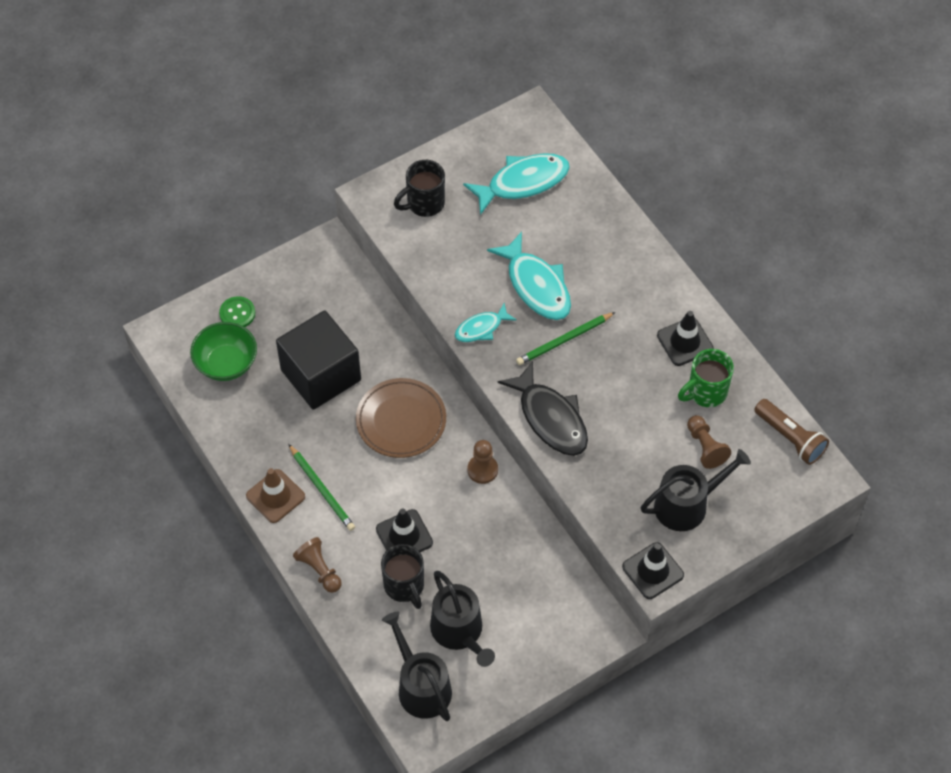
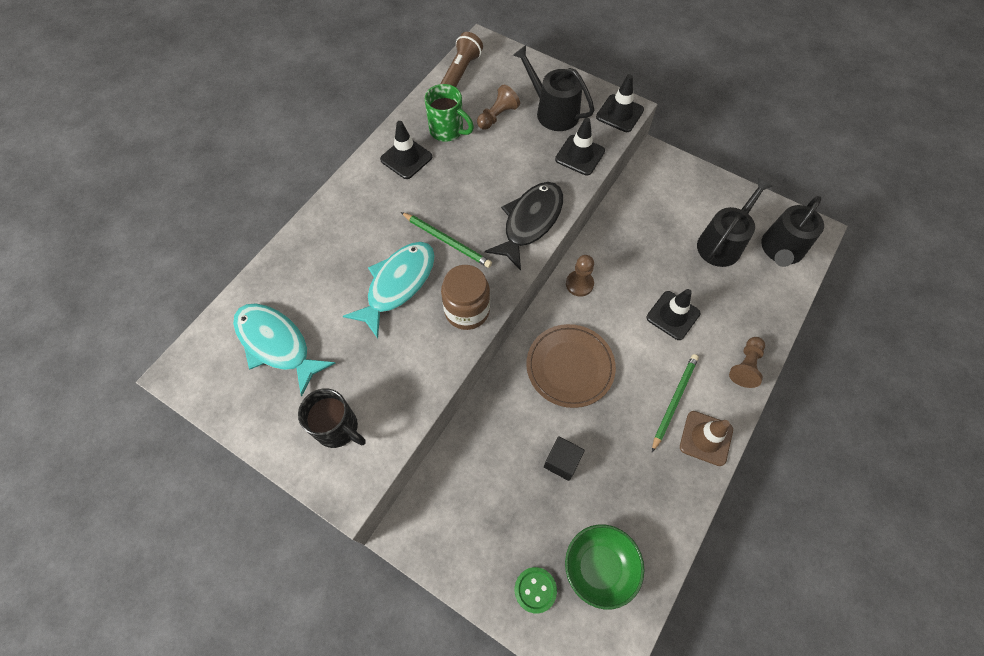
camera: 115 degrees left, 5 degrees up
black cube [276,310,361,410] -> black cube [544,436,585,481], size x0.45
black mug [381,544,424,609] -> none
turquoise fish [455,303,517,342] -> brown jar [441,265,490,330]
none -> black traffic cone [555,118,605,176]

